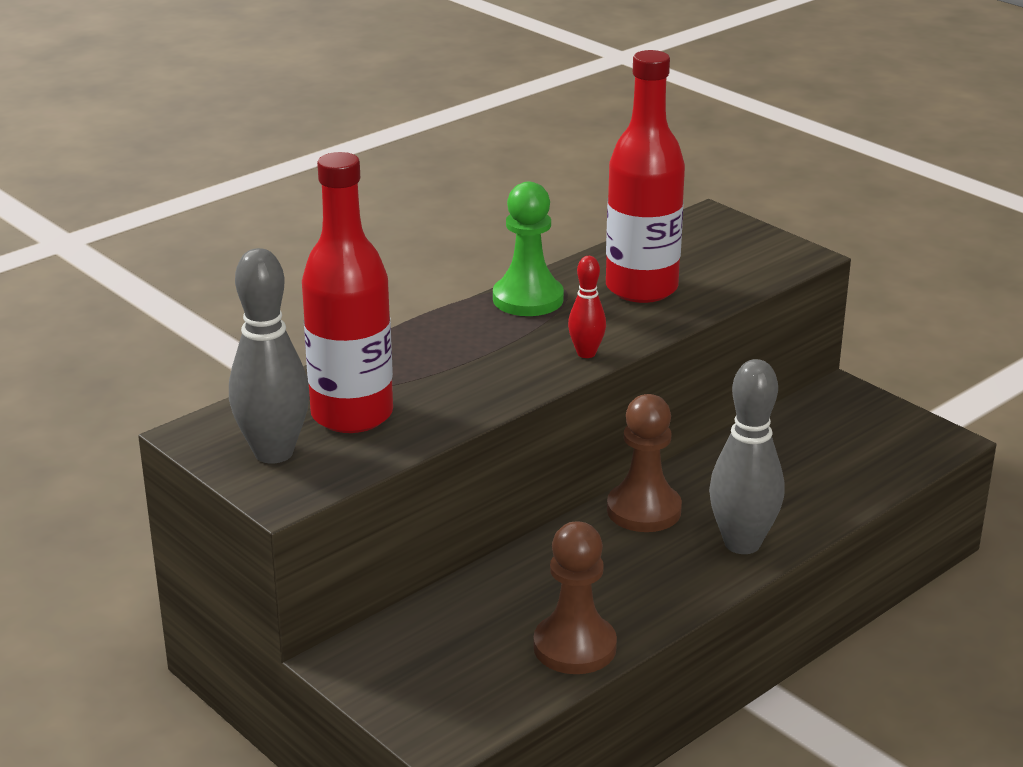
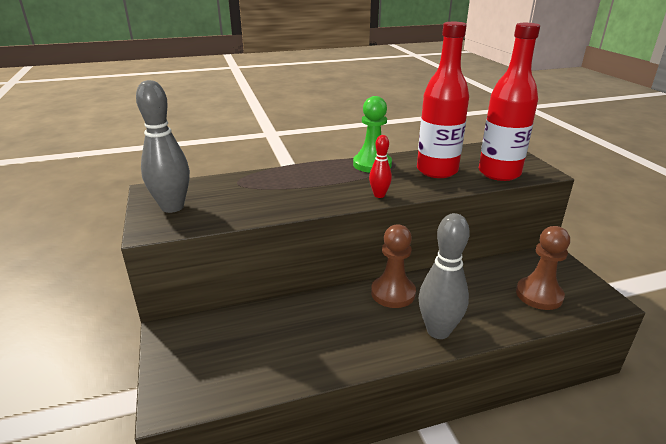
camera: 25 degrees right, 0 degrees up
red bottle [302,152,393,433] -> red bottle moved to [479,23,540,181]
brown pawn [533,521,617,674] -> brown pawn moved to [516,226,570,310]

